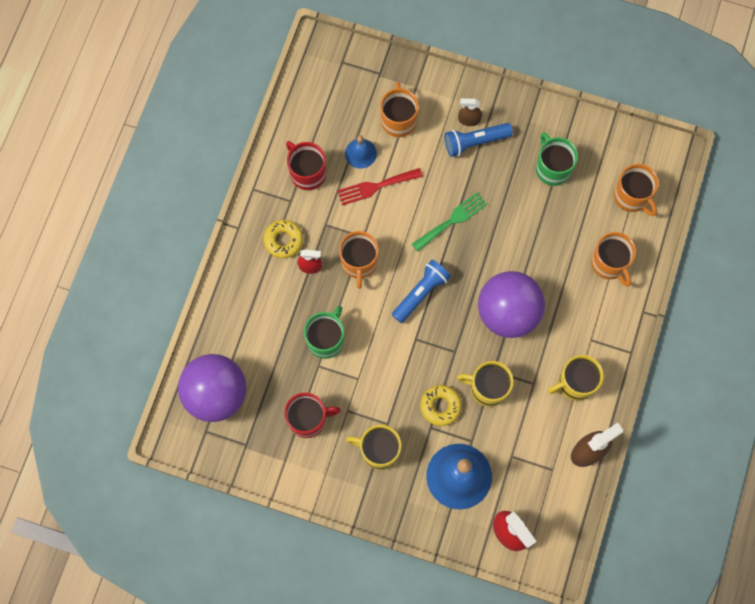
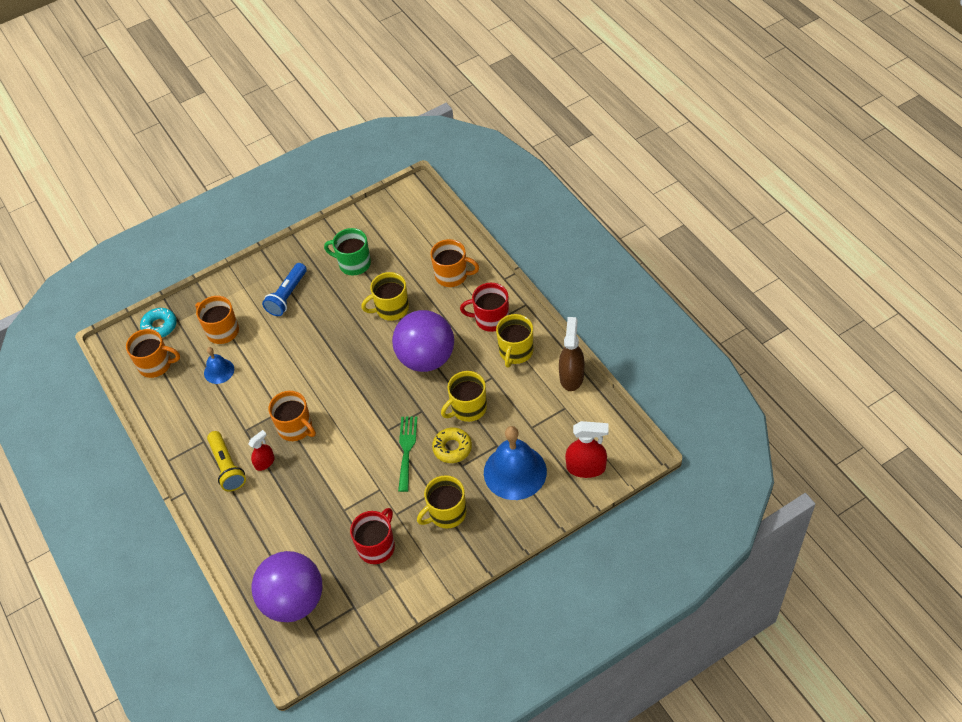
camera: 45 degrees left, 20 degrees down
yellow donut [263,220,303,258] -> yellow flashlight [207,431,246,492]
red mug [286,141,326,190] -> red mug moved to [460,283,509,332]
green mug [304,306,344,359] -> none
red fork [337,168,423,206] -> none
blue flashlight [392,260,451,323] -> none
green fork [412,192,487,252] -> green fork moved to [398,417,417,492]
brown spray bottle [458,98,482,126] -> none
orange mug [614,164,659,216] -> orange mug moved to [126,329,180,378]
none -> turquoise donut [140,308,177,338]
none -> yellow mug [361,272,409,321]

